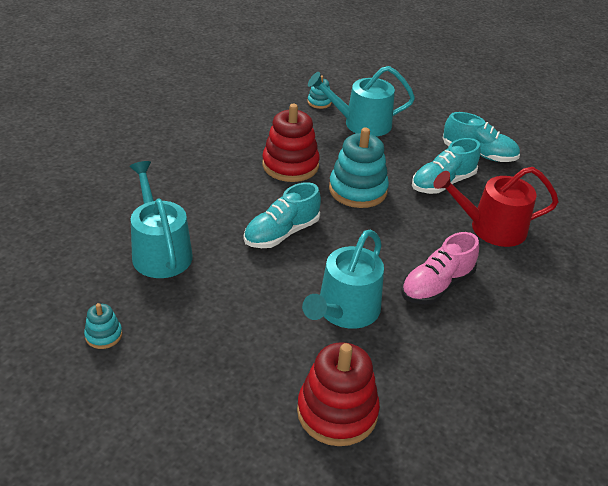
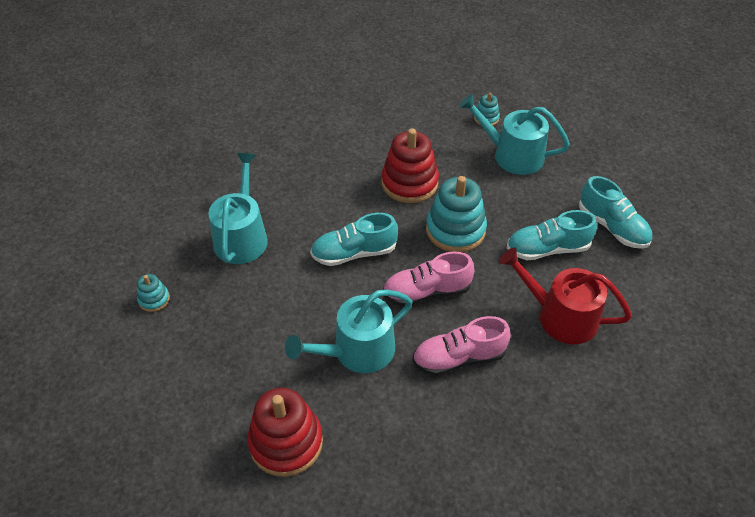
camera: 30 degrees right, 10 degrees up
none -> pink shoe [383,252,474,307]

